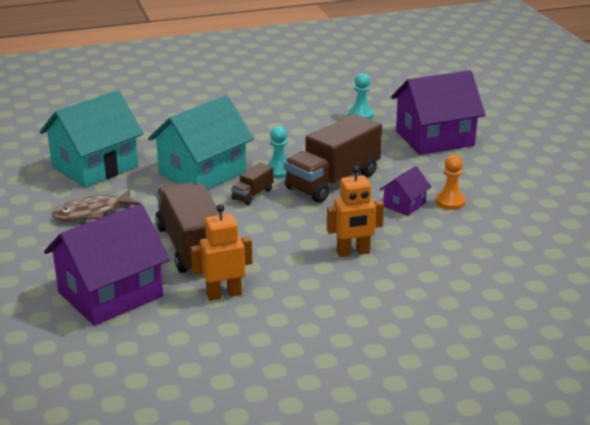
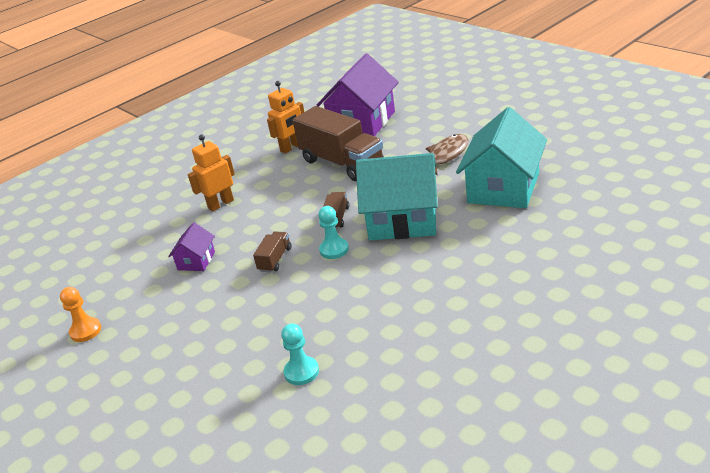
camera: 160 degrees right, 5 degrees up
turquoise house [148,95,254,190] -> turquoise house turned 75 degrees clockwise [356,153,438,240]
brown truck [284,114,382,203] -> brown truck [253,231,292,273], size x0.45
purple house [391,70,485,155] -> none
orange pawn [436,155,466,210] -> orange pawn moved to [60,287,101,342]

